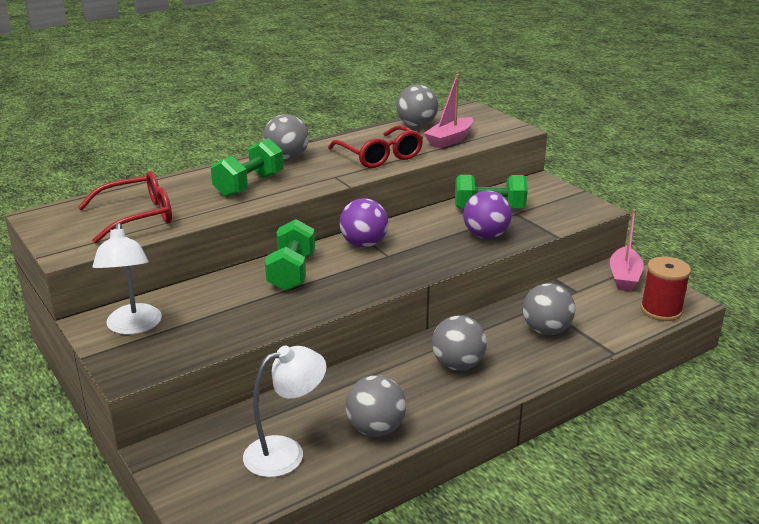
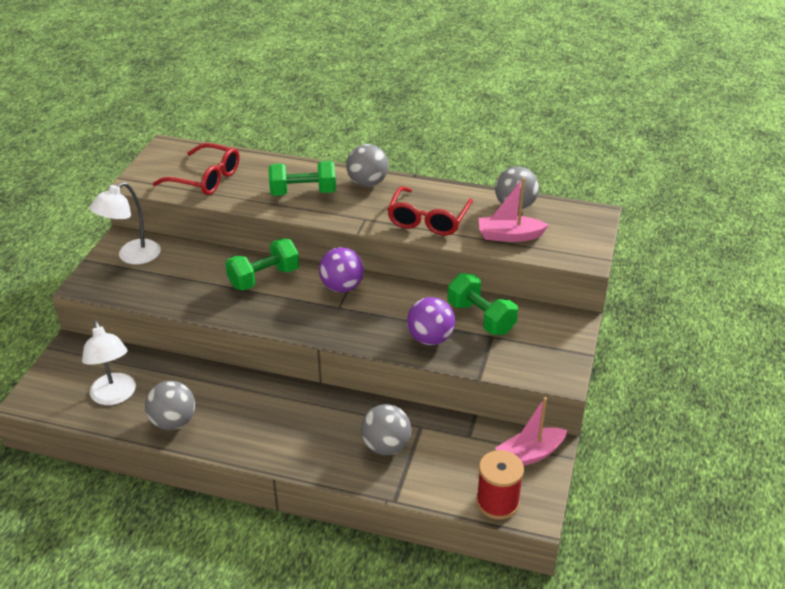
camera: 50 degrees right, 10 degrees up
white lamp [243,346,326,477] -> white lamp turned 45 degrees clockwise [82,321,136,405]
grey ball [432,315,487,371] -> none

